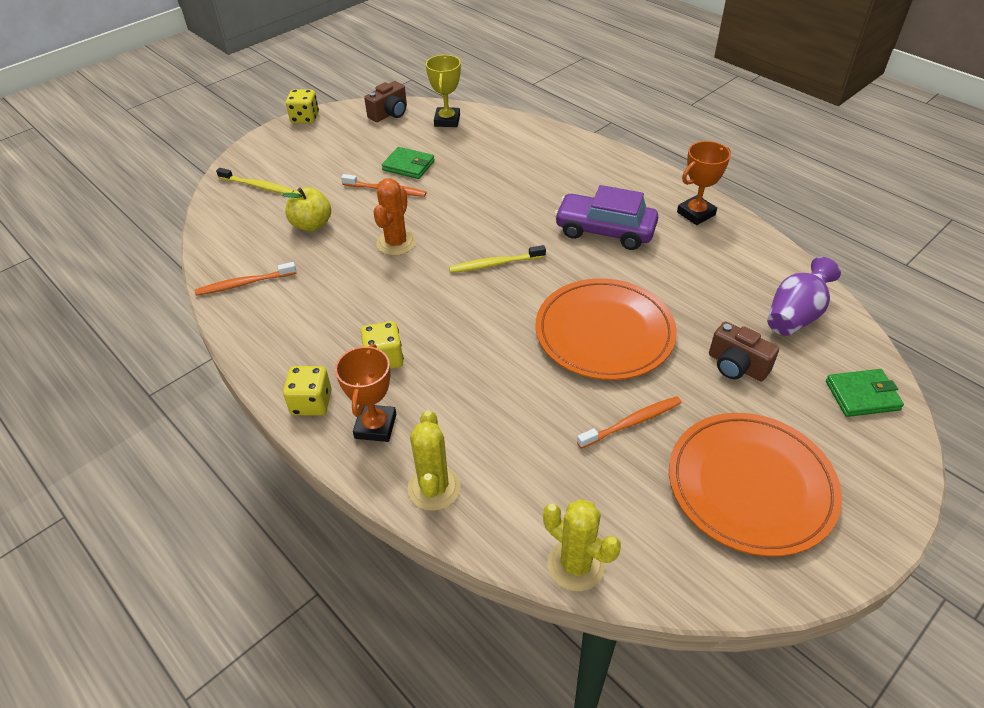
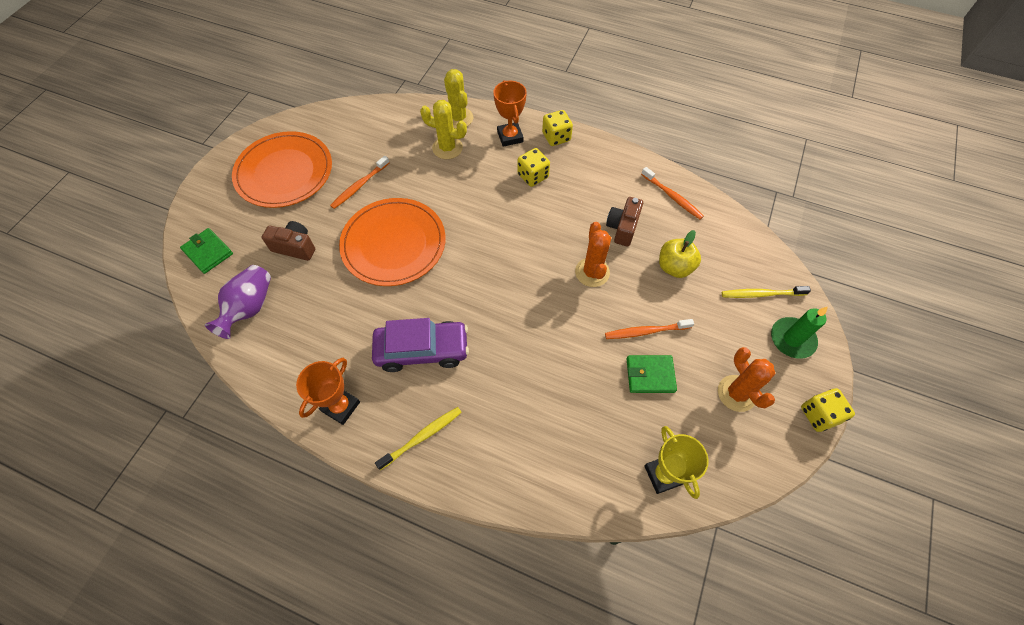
camera: 155 degrees right, 15 degrees up
orange toothbrush [195,262,296,296] -> orange toothbrush turned 90 degrees clockwise [641,167,704,220]
brown camera [364,81,407,122] -> brown camera moved to [606,197,643,247]
yellow toothbrush [449,245,546,273] -> yellow toothbrush moved to [375,407,462,470]
yellow cactus [543,499,621,591] -> yellow cactus moved to [420,100,467,159]
green wallet [826,369,904,417] -> green wallet turned 75 degrees clockwise [180,228,233,274]
none -> orange cactus [718,347,775,412]
none -> green candle [771,306,828,359]

